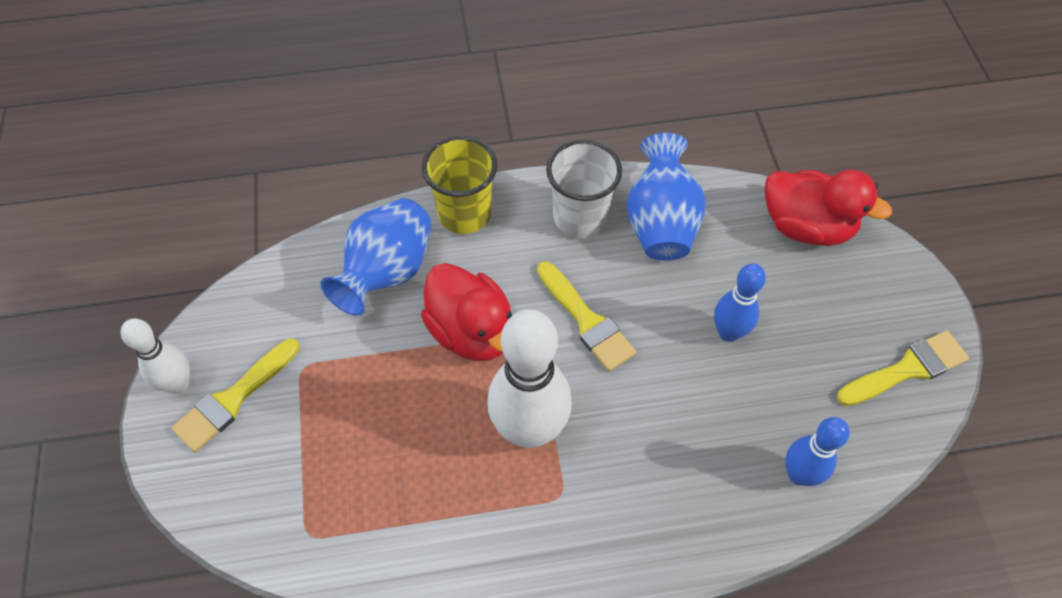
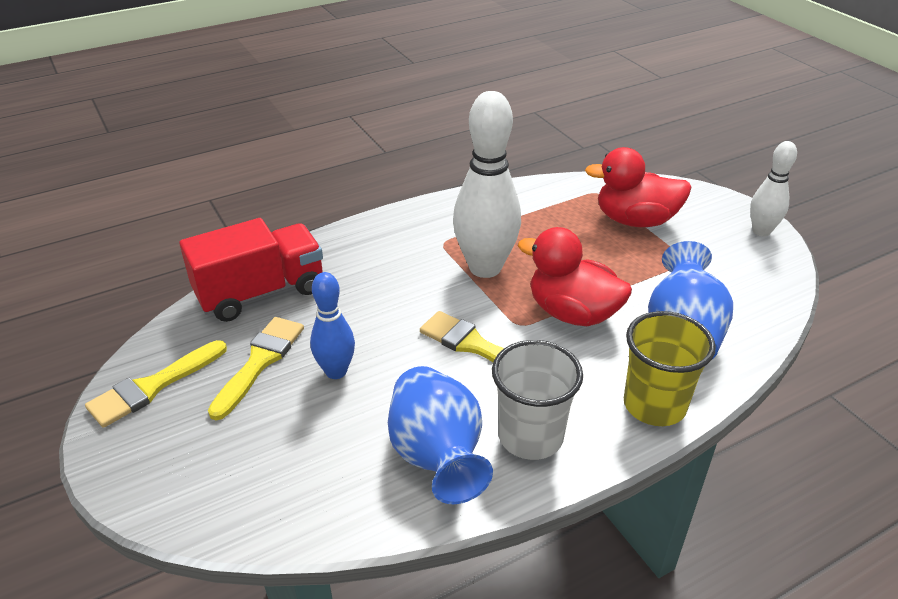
camera: 160 degrees right, 20 degrees down
yellow brush [171,338,300,452] -> yellow brush moved to [208,317,304,420]
red duck [765,170,892,246] -> red duck moved to [585,147,691,227]
blue bowling pin [785,417,850,486] -> red truck [179,218,323,322]

